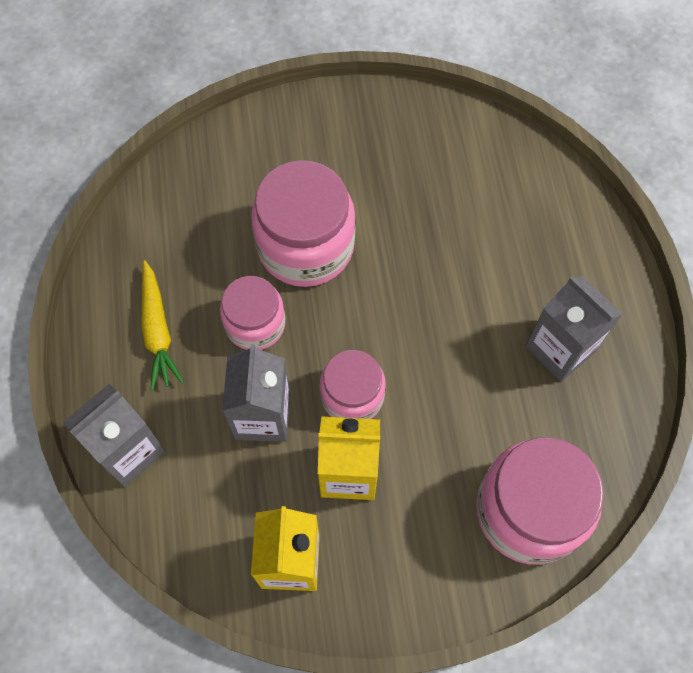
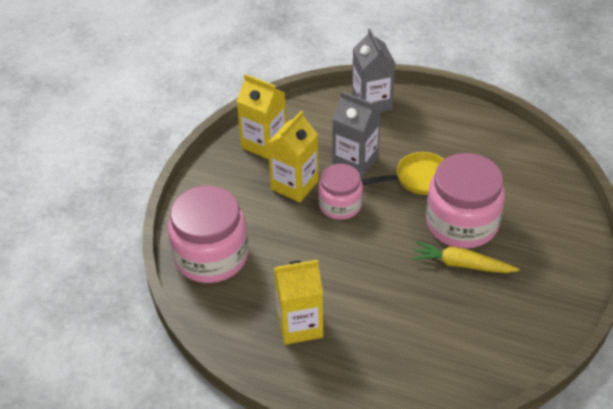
camera: 120 degrees right, 20 degrees down
yellow carrot [141,260,184,390] -> yellow carrot moved to [412,241,519,273]
pink jar [220,276,286,350] -> yellow pan [361,152,444,195]
grey carton [525,276,623,382] -> yellow carton [274,260,323,345]

